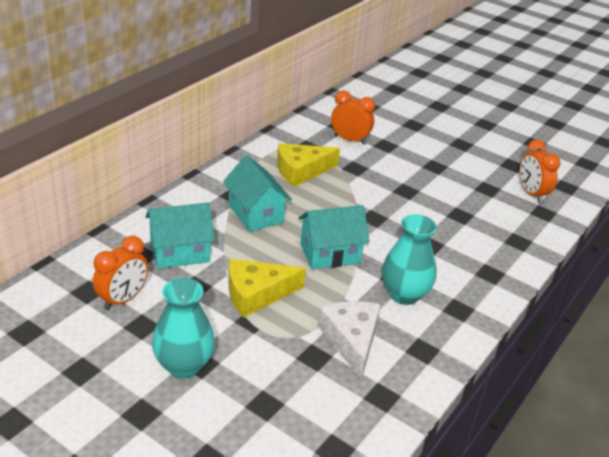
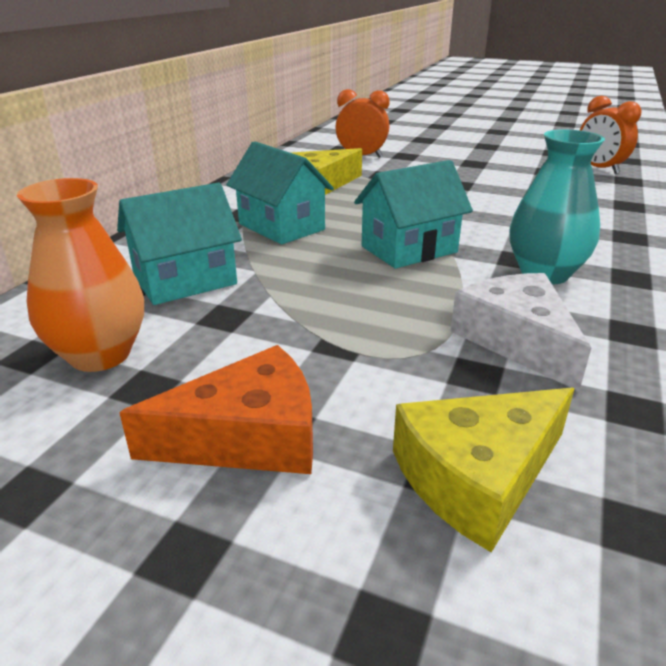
camera: 10 degrees left, 5 degrees down
orange clock [93,236,148,310] -> orange vase [17,178,144,372]
turquoise vase [152,278,215,379] -> orange cheese [119,345,313,474]
yellow cheese [229,259,306,317] -> yellow cheese moved to [393,388,575,552]

